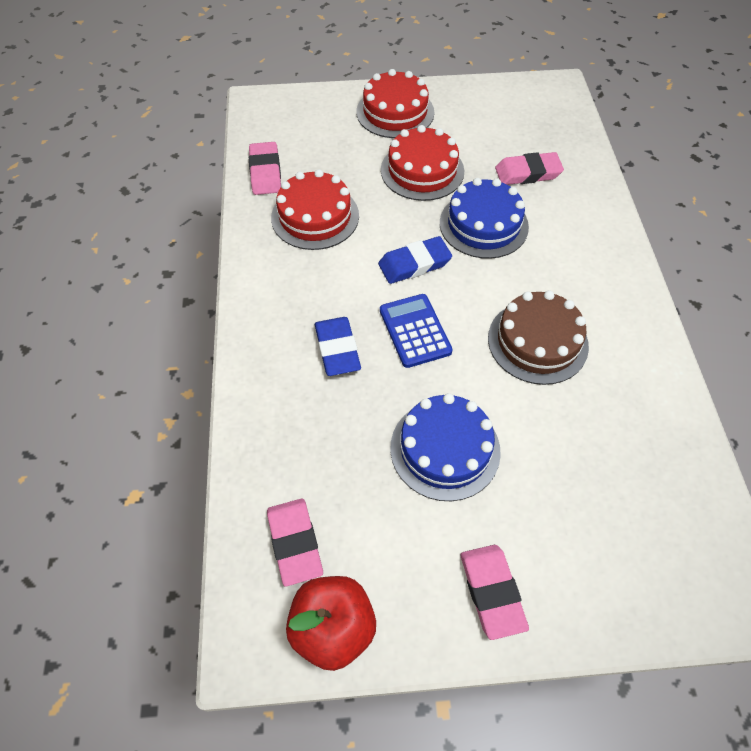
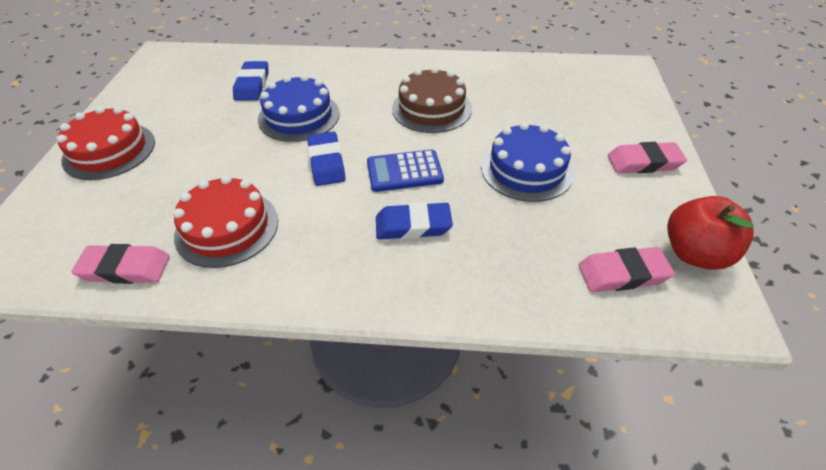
camera: 80 degrees left, 10 degrees down
red cake [381,125,464,201] -> none
pink eraser [495,152,564,185] -> blue eraser [233,61,269,101]

